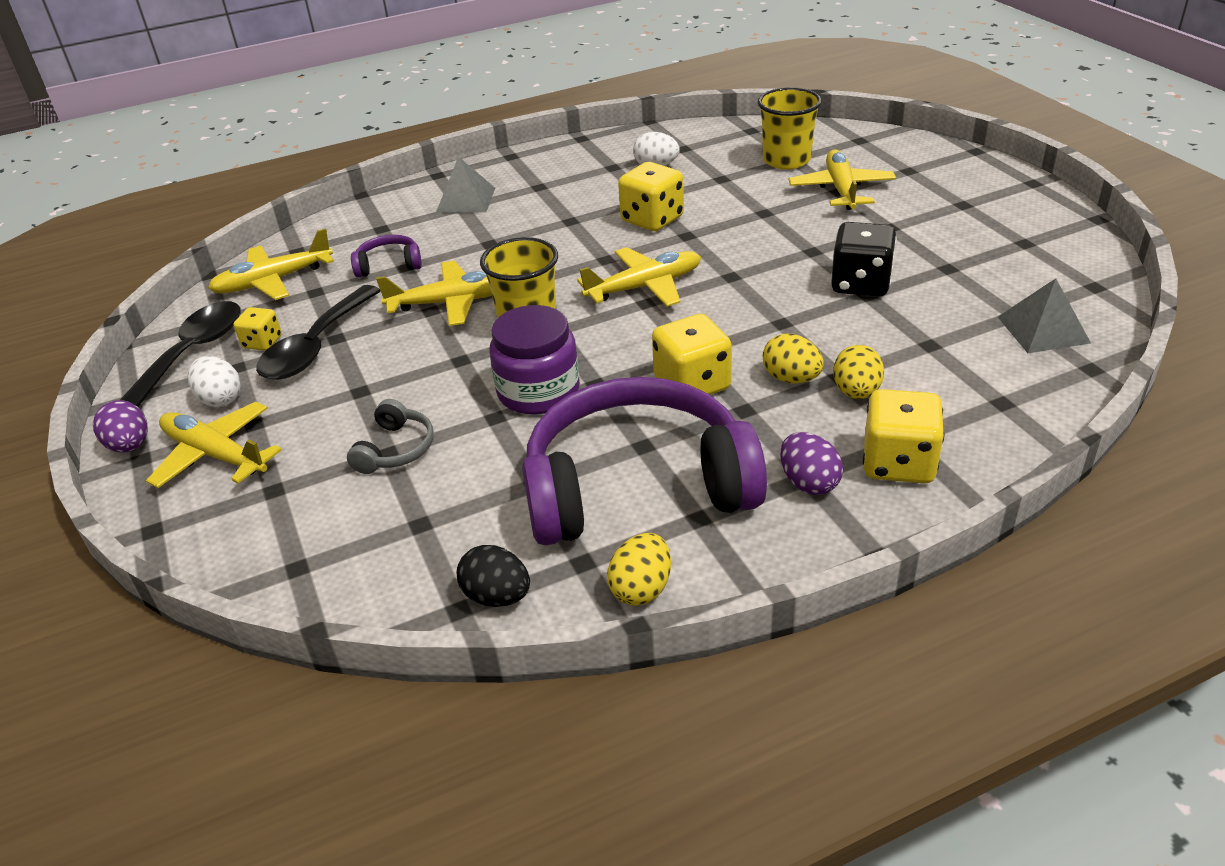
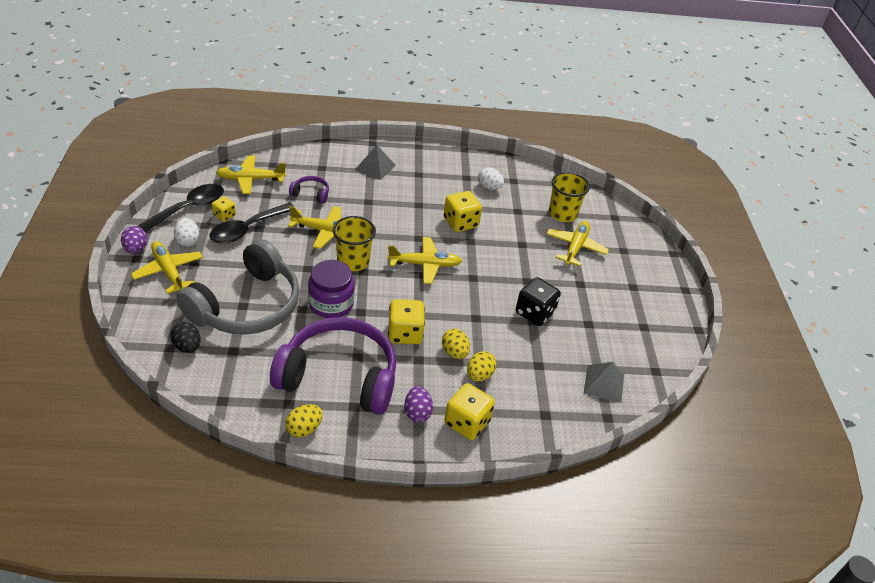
camera: 15 degrees right, 5 degrees up
grey headphones [347,399,434,474] -> grey headphones [176,239,300,335], size x2.49
black egg [456,545,530,607] -> black egg moved to [170,322,201,353]

